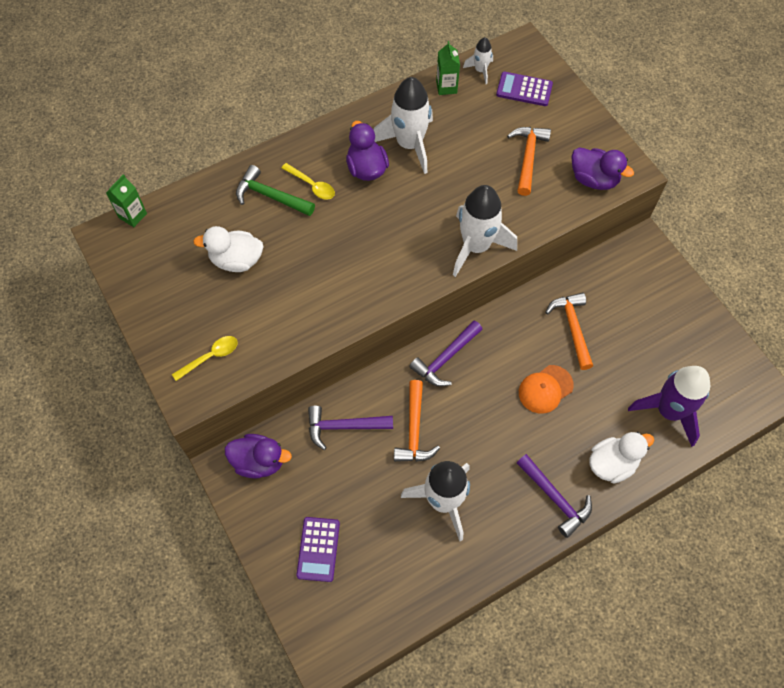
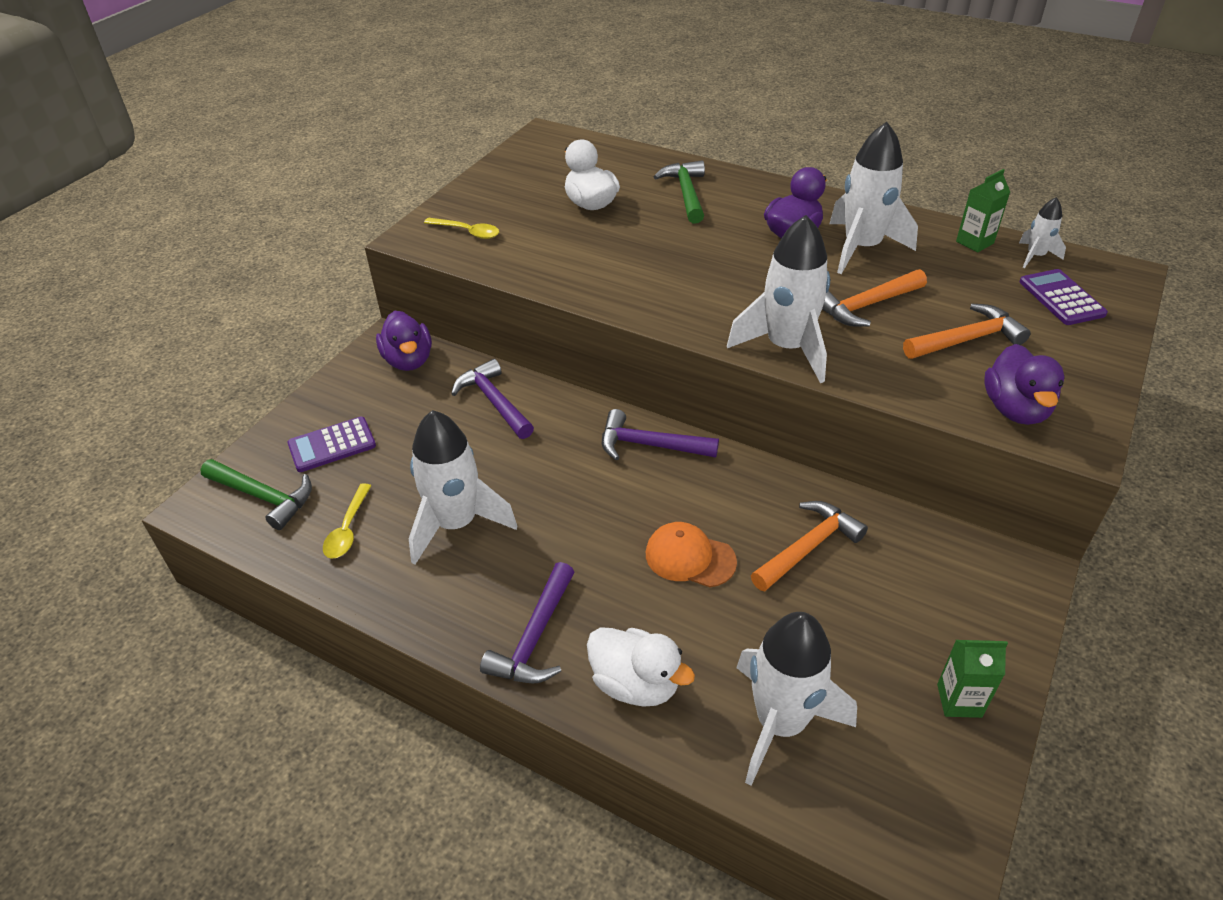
camera: 60 degrees right, 20 degrees down
green carton [106,174,147,227] -> green carton moved to [937,640,1008,718]
yellow spoon [282,163,335,200] -> yellow spoon moved to [323,483,371,559]
orange hammer [394,380,440,462] -> orange hammer moved to [822,269,927,327]
purple rocket [628,366,710,447] -> white rocket [736,612,857,786]
none -> green hammer [200,459,312,530]

